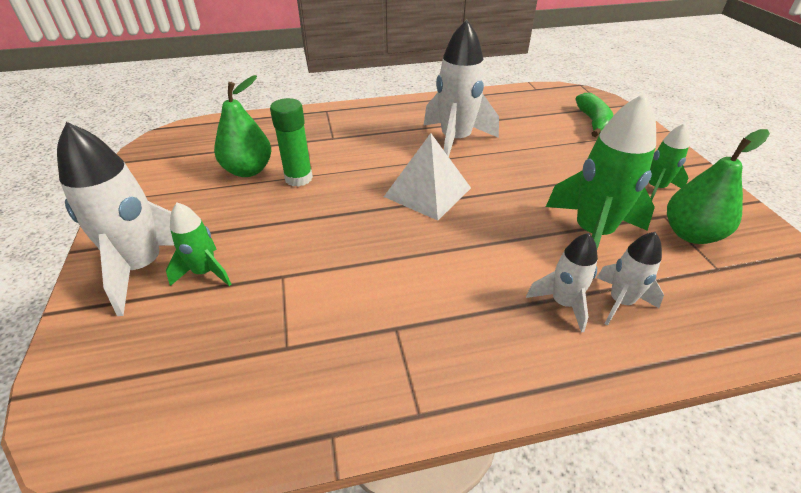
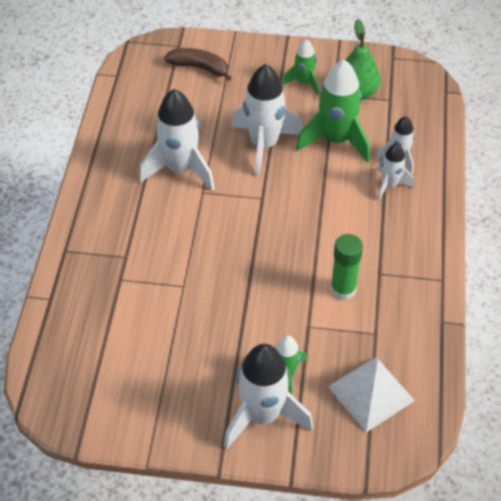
camera: 70 degrees left, 10 degrees up
green pear [214,75,271,177] -> none
green glue stick [270,98,313,187] -> green glue stick moved to [331,234,363,300]
white pyramid [384,133,471,221] -> white pyramid moved to [328,357,415,432]
green banana [576,93,614,137] -> brown banana [164,48,232,81]
none -> white rocket [231,64,303,177]

